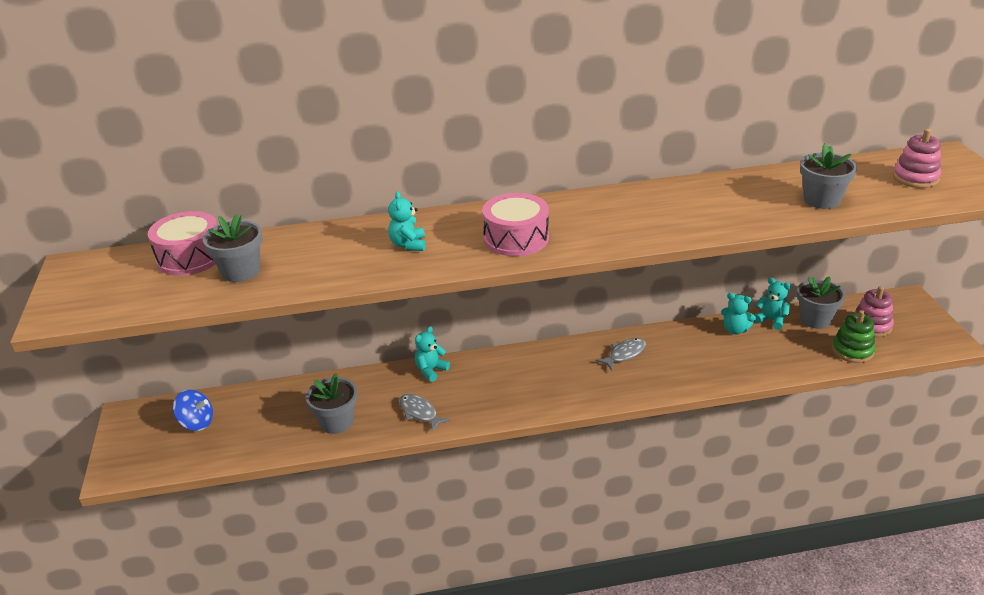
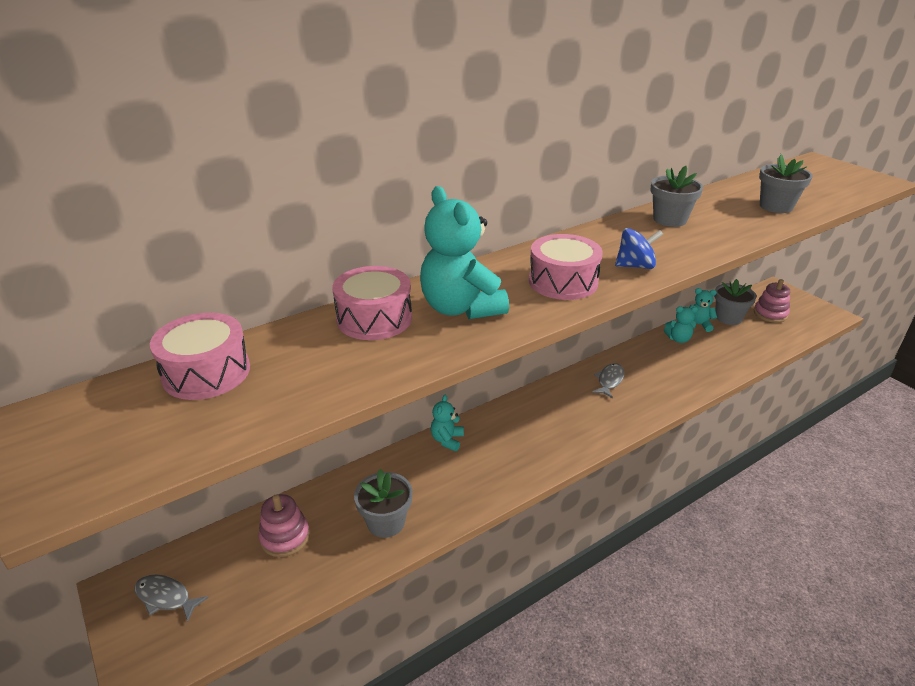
camera: 25 degrees left, 0 degrees up
blue spinning top [173,390,213,431] -> blue spinning top moved to [615,228,663,269]
grey flower pot [203,214,263,282] -> grey flower pot moved to [650,166,703,227]
turquoise teddy bear [388,191,425,251] -> turquoise teddy bear [420,186,509,319], size x1.95
grey fish [399,394,450,432] -> grey fish moved to [135,574,209,622]
green stacking toy [832,310,876,363] -> none
pink stacking toy [893,129,941,188] -> pink stacking toy moved to [258,494,310,557]
none -> pink drum [332,266,412,340]

